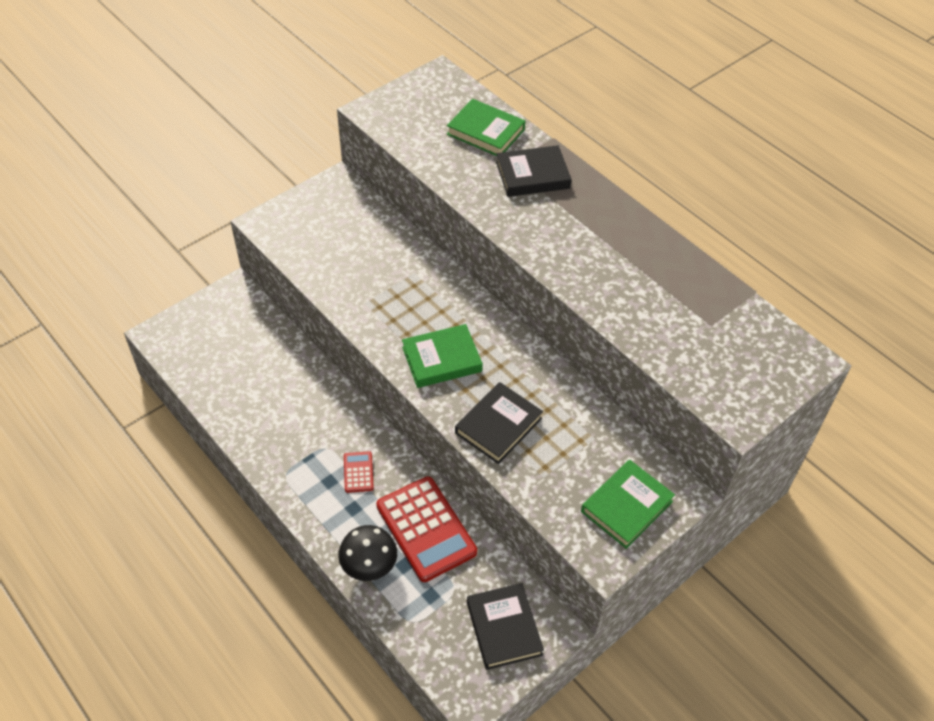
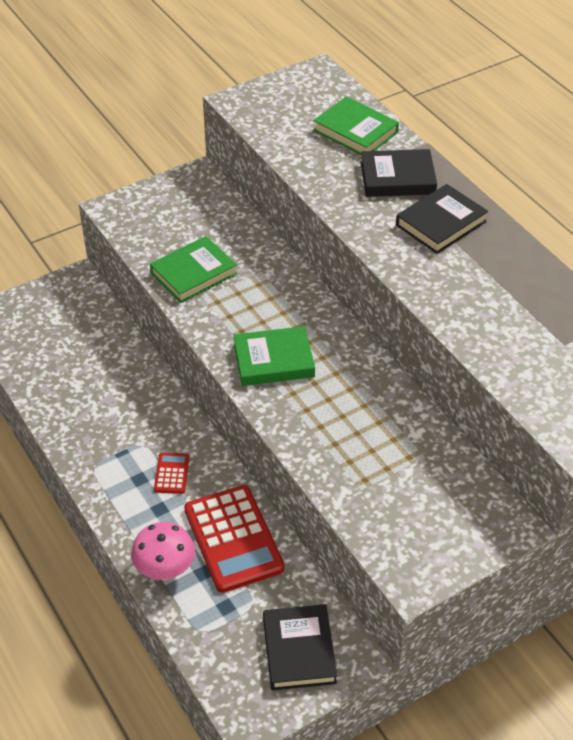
camera: 10 degrees right, 5 degrees down
black mushroom [338,525,397,581] -> pink mushroom [131,522,195,580]
black book [455,382,543,464] -> black book moved to [396,184,488,254]
green book [581,460,675,549] -> green book moved to [150,236,237,303]

